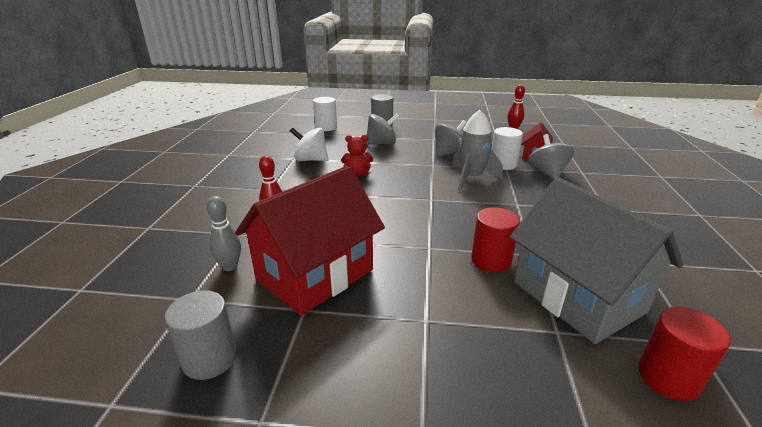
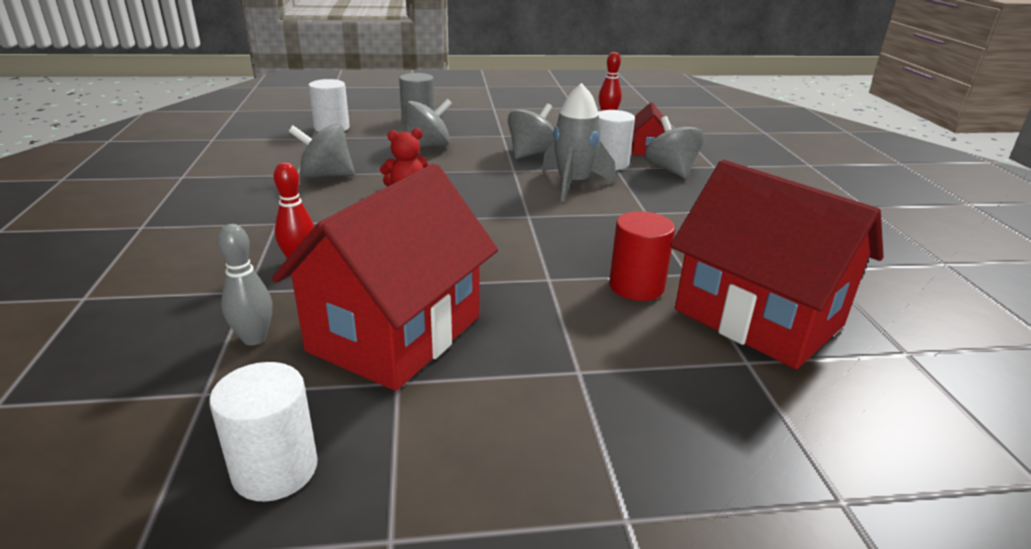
camera: 15 degrees left, 0 degrees up
grey cylinder [165,290,237,380] -> white cylinder [209,362,318,501]
white spinning top [290,127,329,161] -> grey spinning top [288,124,355,178]
grey house [510,177,683,344] -> red house [670,160,884,369]
red cylinder [638,307,731,401] -> none

